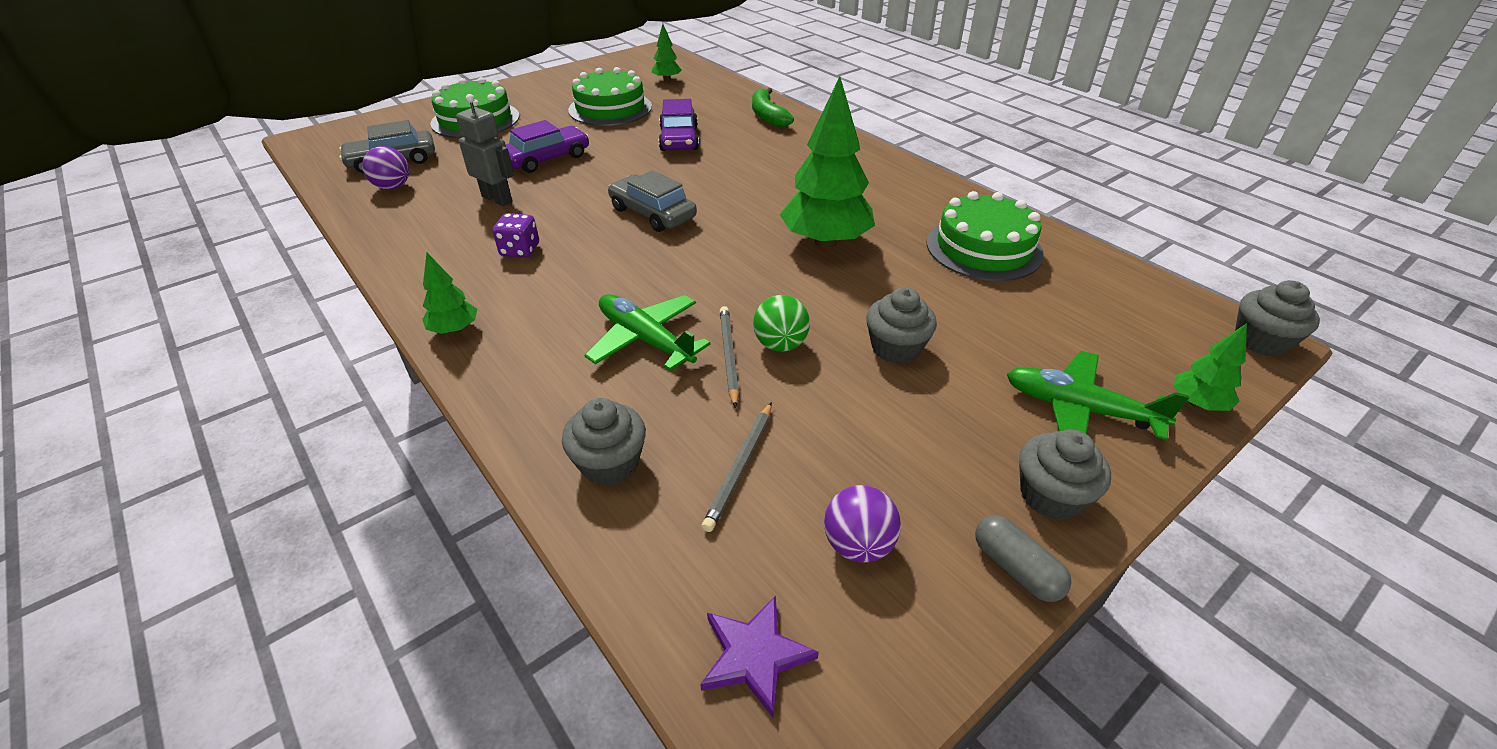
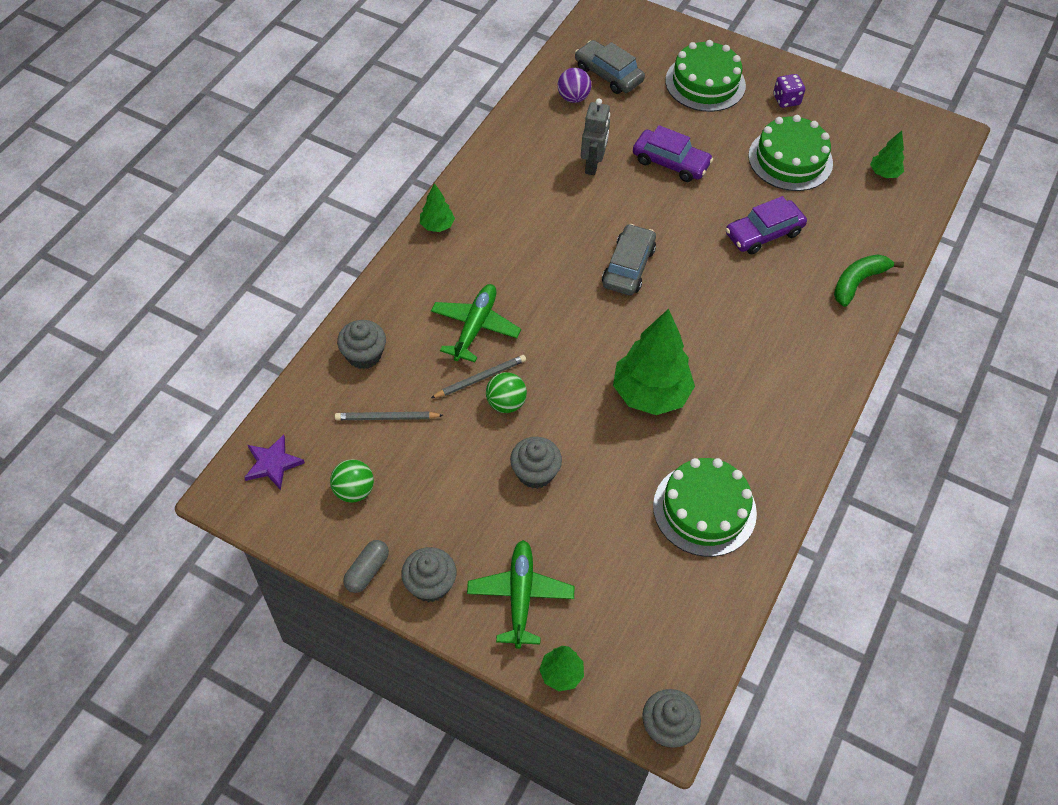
camera: 65 degrees right, 15 degrees up
purple dice [492,213,539,258] -> purple dice moved to [773,74,805,108]
purple ball [824,485,901,563] -> green ball [330,459,374,503]

